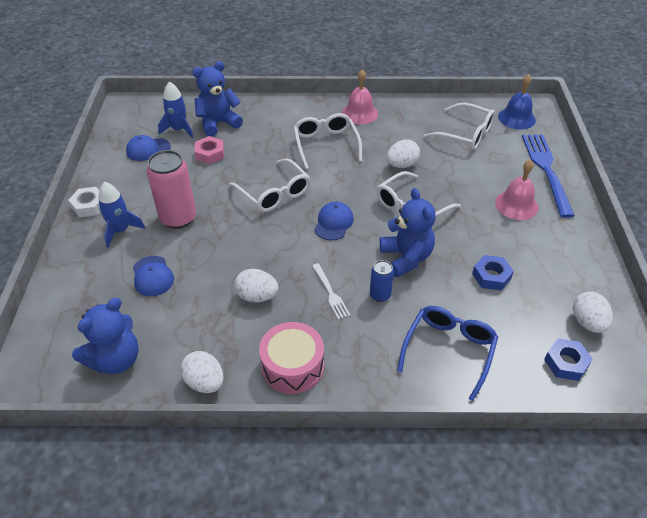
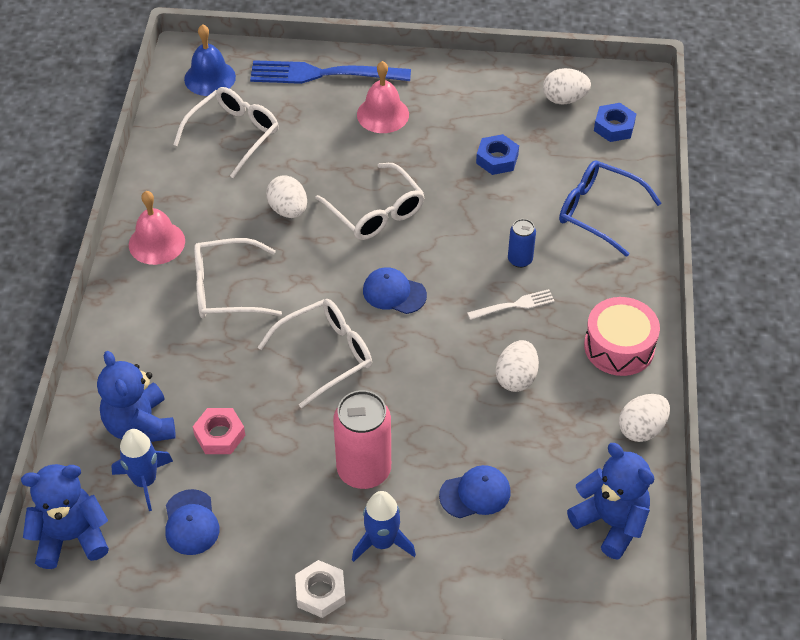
camera: 85 degrees left, 5 degrees up
blue teddy bear [380,188,436,277] -> blue teddy bear moved to [21,464,109,569]

